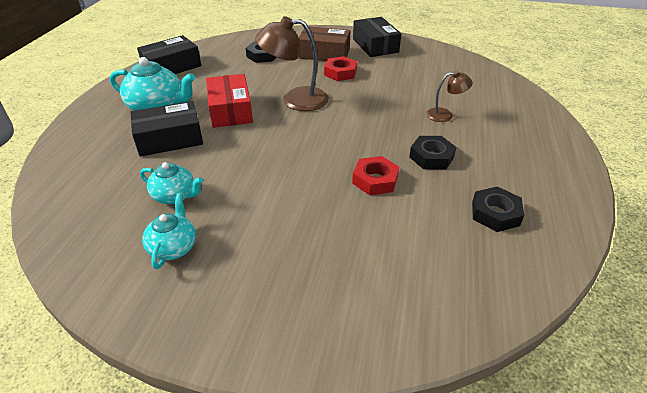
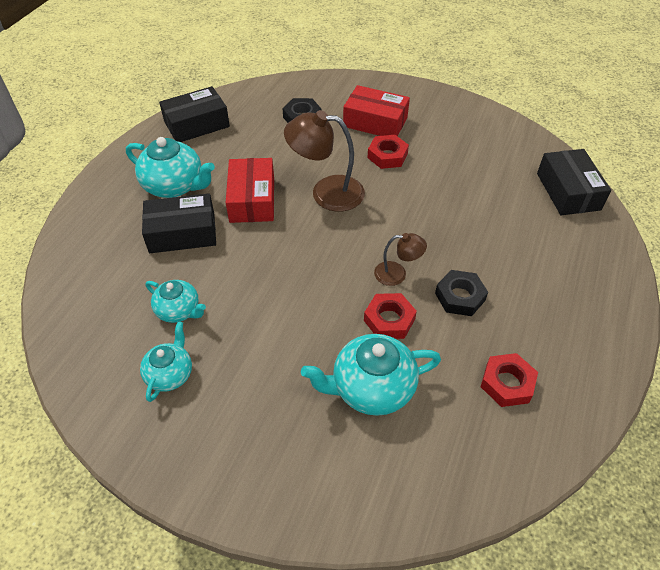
camera: 10 degrees right, 10 degrees up
brown box [298,26,350,61] -> red box [343,85,410,136]
black box [353,17,401,57] -> black box moved to [537,149,611,215]
brown lamp [426,70,473,122] -> brown lamp moved to [374,233,427,286]
black nut [472,186,524,232] -> red nut [481,353,538,407]
none -> turquoise teapot [301,334,441,416]

